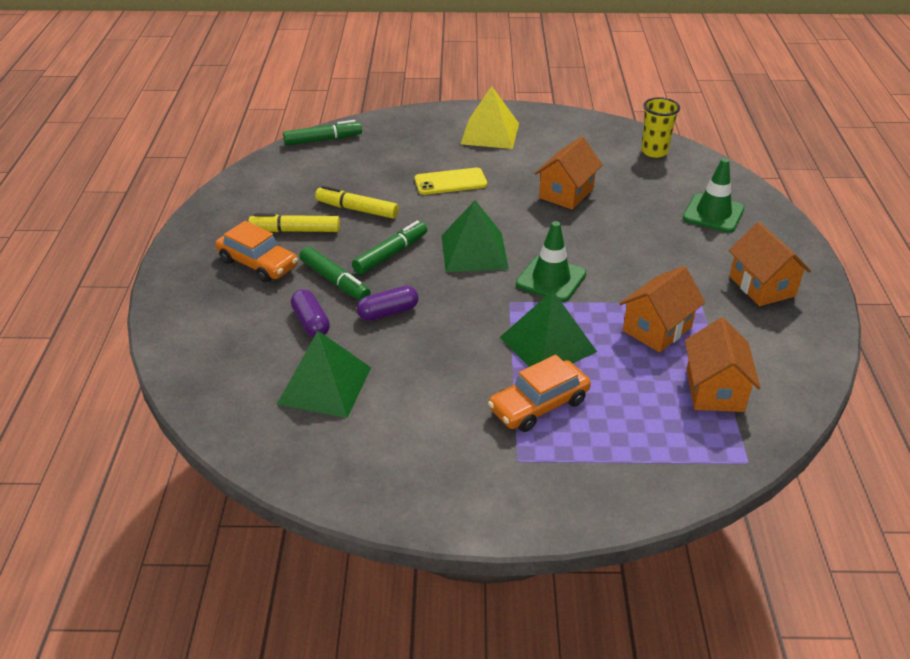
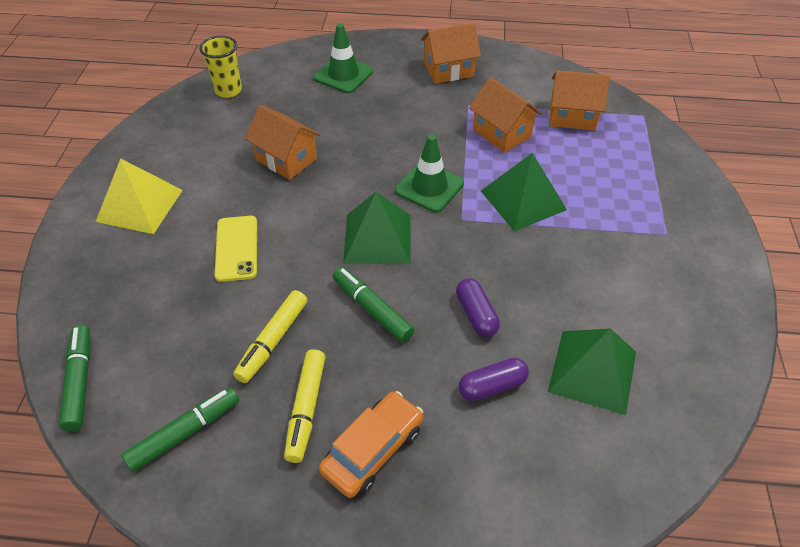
camera: 85 degrees left, 10 degrees up
green marker [299,246,371,301] -> green marker moved to [121,387,239,472]
orange car [488,355,591,432] -> none

